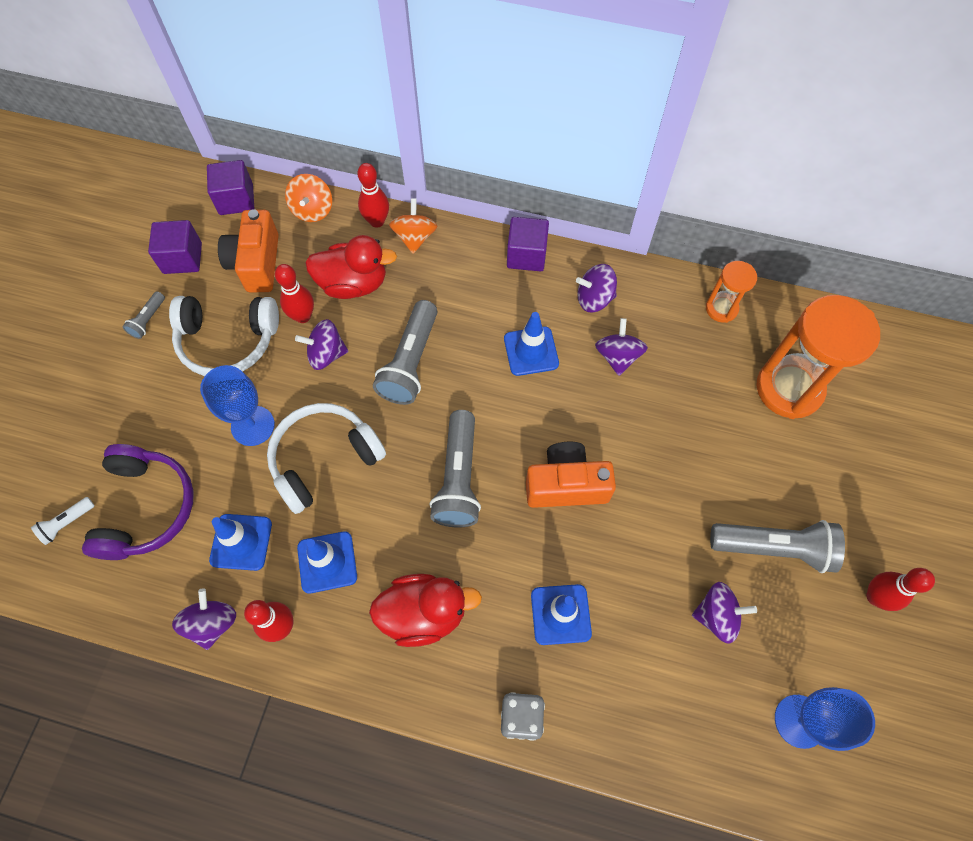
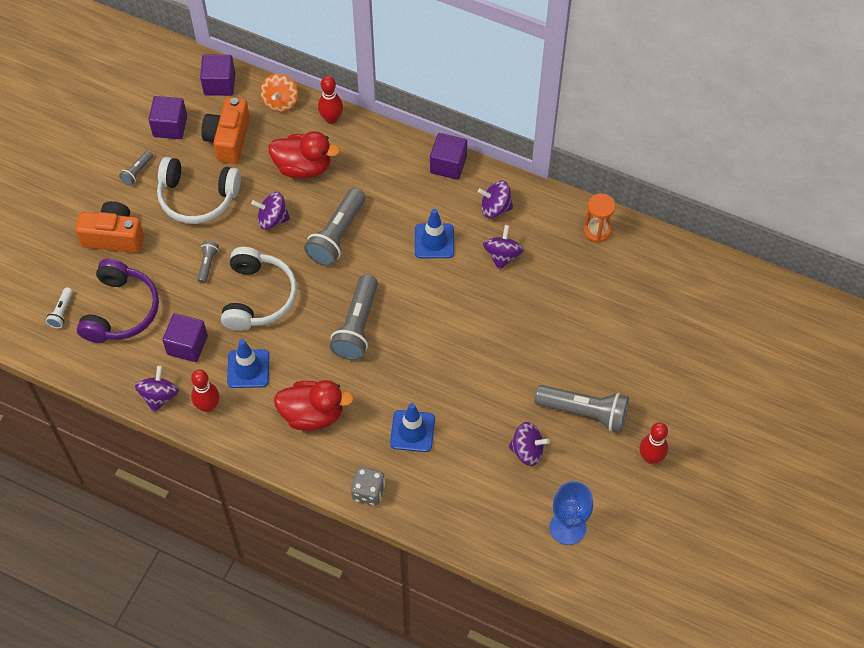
camera: 10 degrees right, 5 degrees down
white flashlight [31,497,95,545] -> white flashlight turned 45 degrees counterclockwise [46,287,73,328]
blue goblet [200,365,275,446] -> grey flashlight [197,241,219,283]
blue traffic cone [209,514,272,571] -> purple cube [162,313,208,362]
white headphones [267,403,386,514] -> white headphones turned 120 degrees clockwise [221,247,297,331]
red bowling pin [275,264,314,323] -> none
orange spinning top [389,198,437,254] -> none
orange camera [526,442,616,508] -> orange camera moved to [75,201,144,253]
orange hourglass [757,295,880,419] -> none

